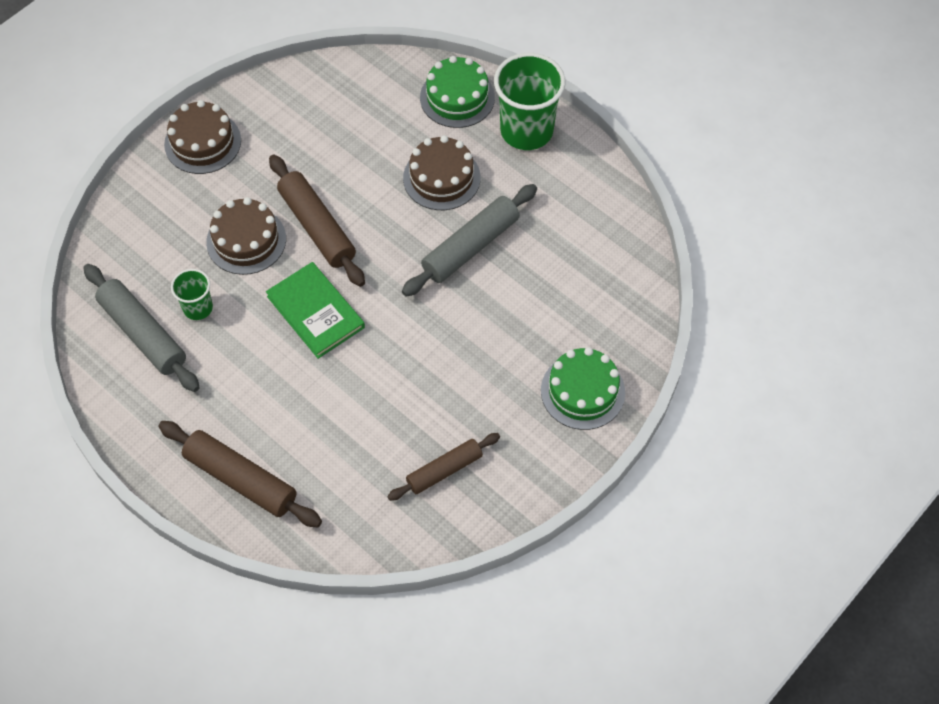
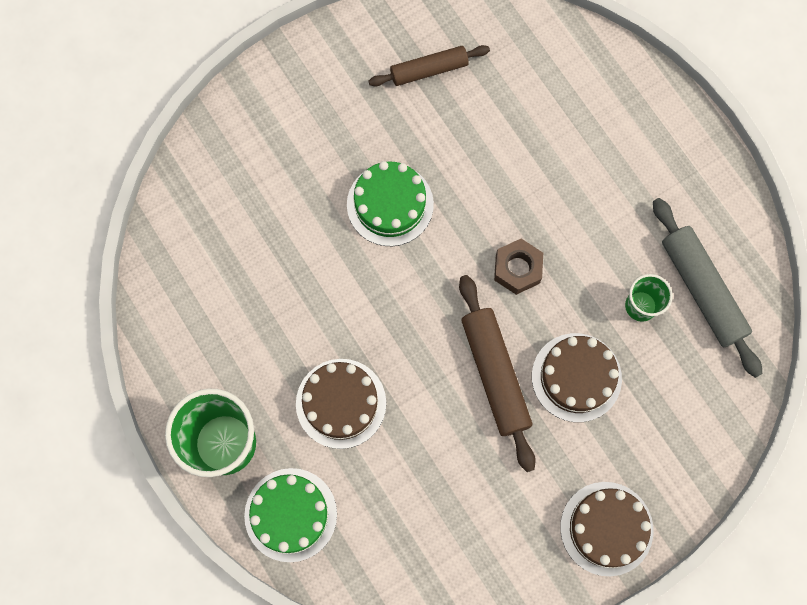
camera: 165 degrees left, 15 degrees up
brown rolling pin [158,421,322,528] -> none
green book [266,262,365,359] -> brown nut [494,239,543,295]
grey rolling pin [402,184,537,297] -> none
green cake [541,347,625,430] -> green cake moved to [347,161,434,246]

